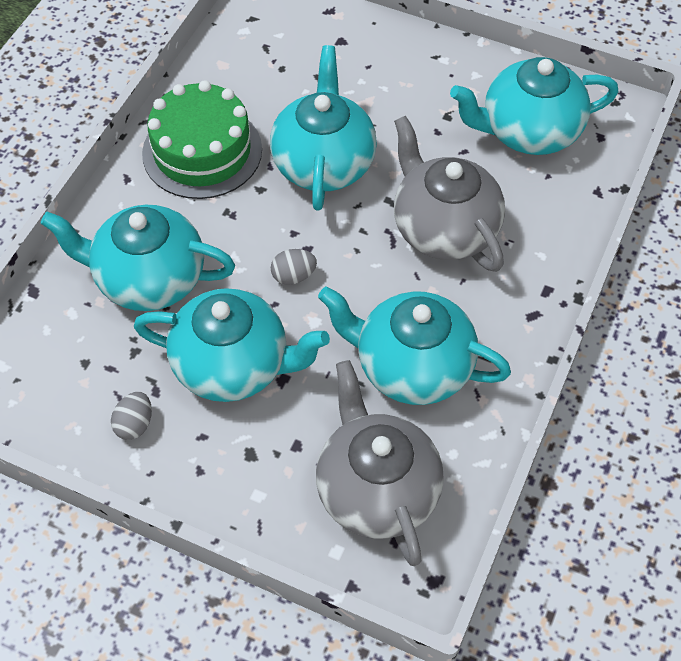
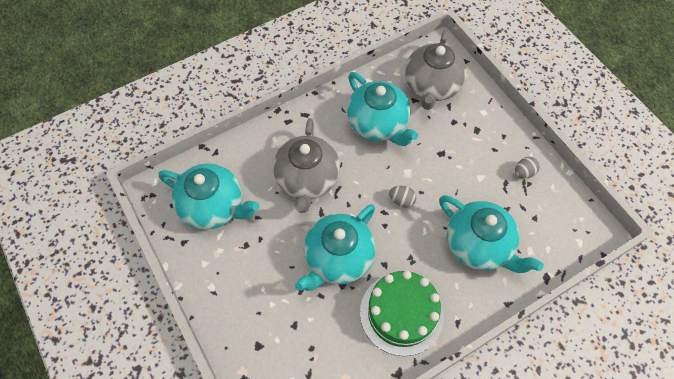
camera: 145 degrees left, 5 degrees up
turquoise teapot [134,288,330,402] -> none

